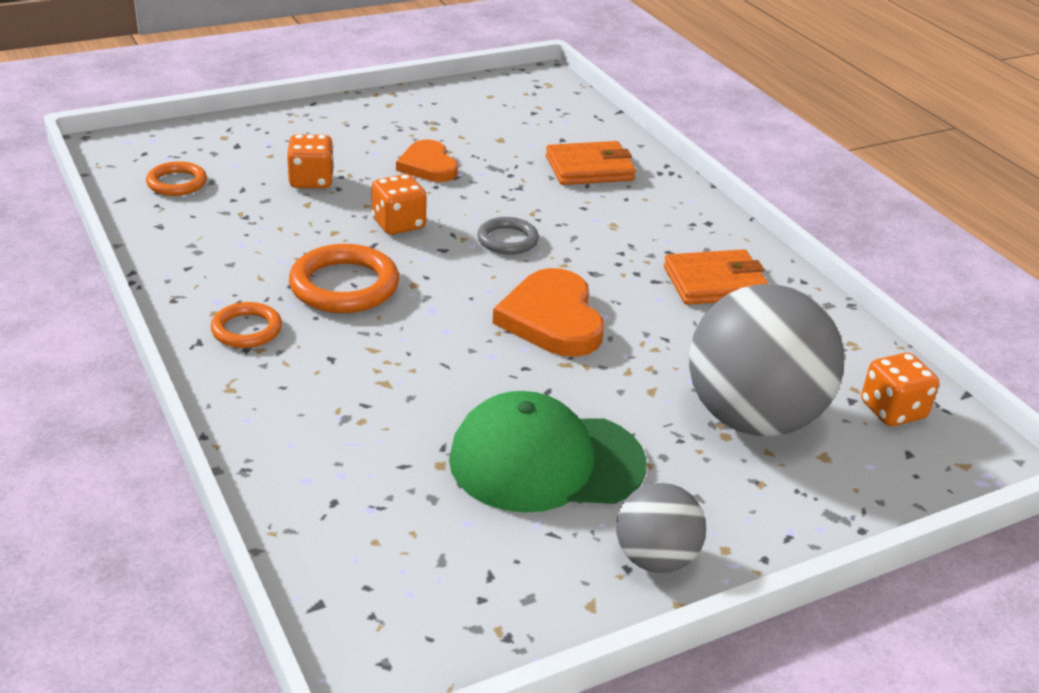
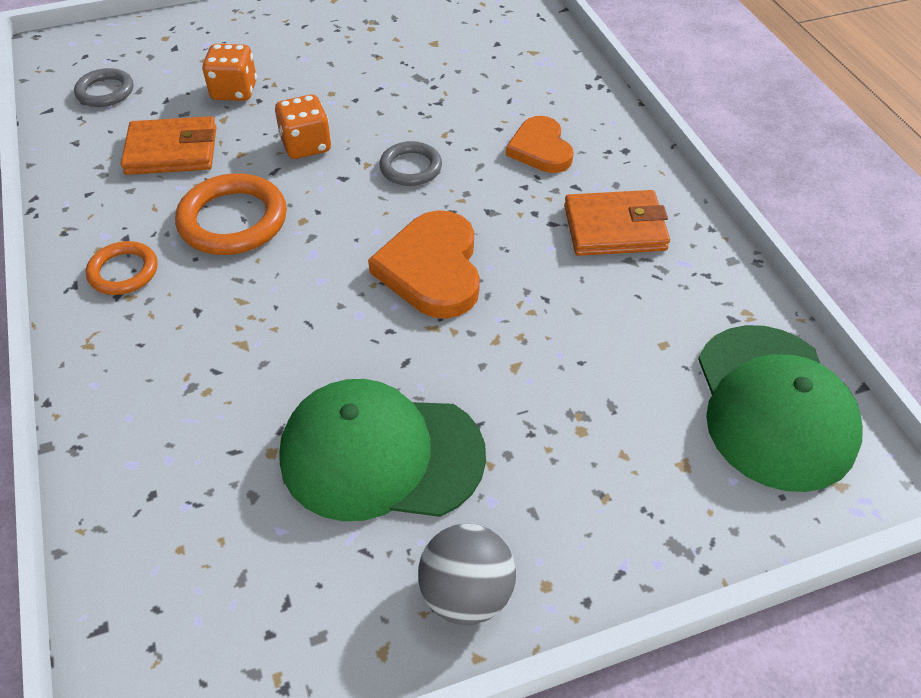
camera: 10 degrees right, 15 degrees up
orange ring [146,161,207,196] -> grey ring [74,68,133,107]
orange heart [396,140,458,182] -> orange heart moved to [506,116,574,173]
orange wallet [546,141,636,185] -> orange wallet moved to [121,116,216,175]
grey ball [689,284,844,436] -> none
orange dice [861,353,939,426] -> green cap [698,325,863,492]

